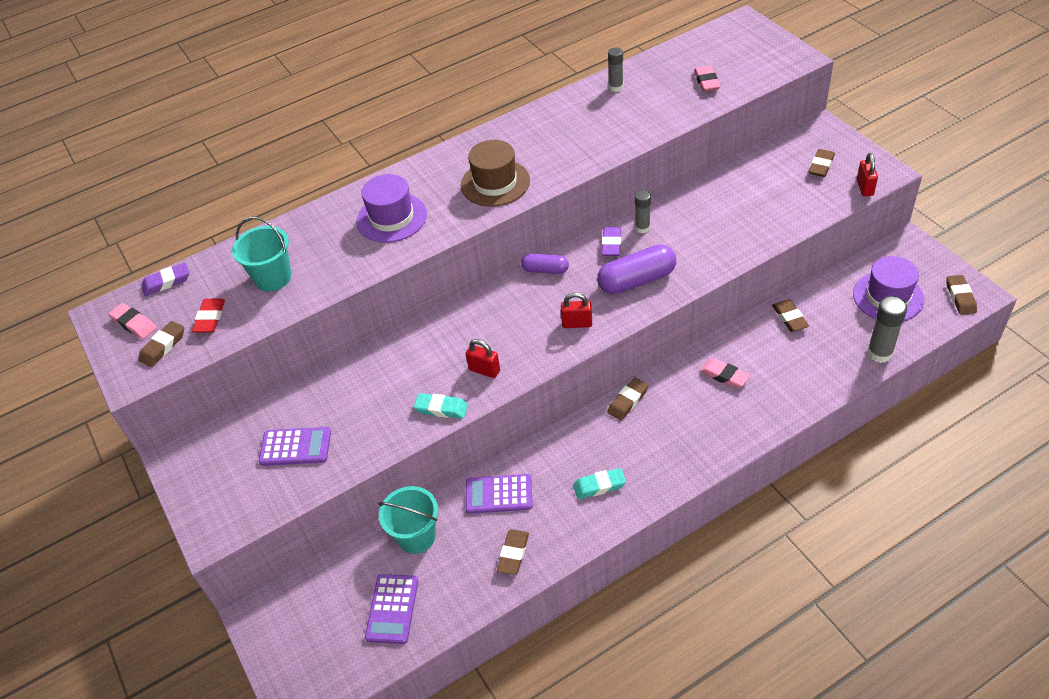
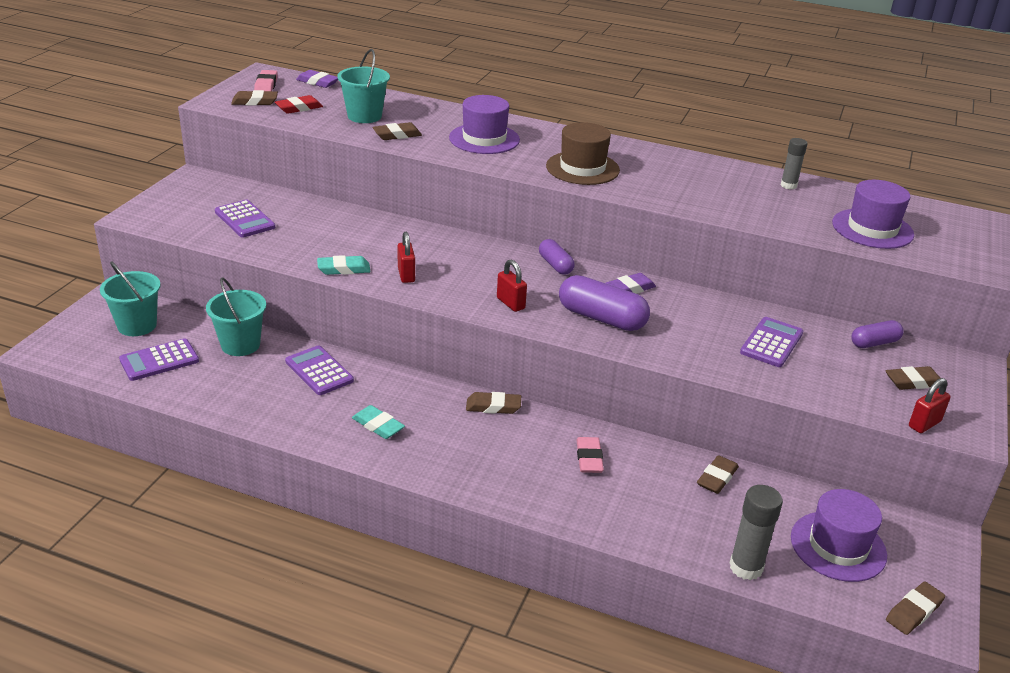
camera: 45 degrees right, 15 degrees down
turquoise eraser [414,393,468,419] -> turquoise eraser turned 75 degrees counterclockwise [317,255,370,275]
brown eraser [497,529,529,575] -> brown eraser moved to [373,122,422,140]
grey glue stick [635,190,651,233] -> none
pink eraser [694,65,720,92] -> purple hat [832,180,914,249]
none -> turquoise bucket [100,261,161,336]
none -> purple calculator [740,317,803,367]
none -> purple capsule [851,320,904,348]

